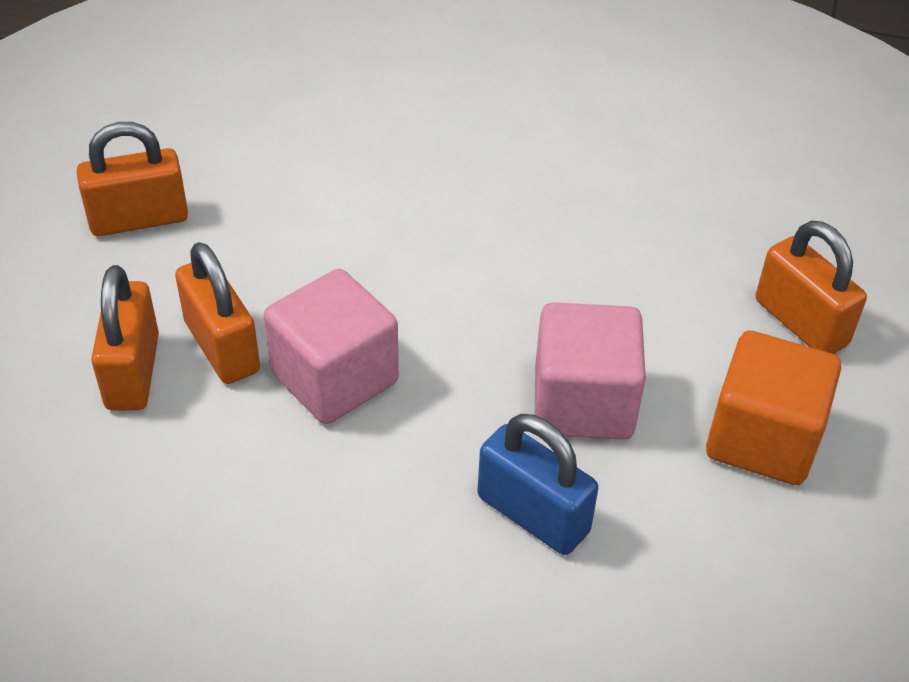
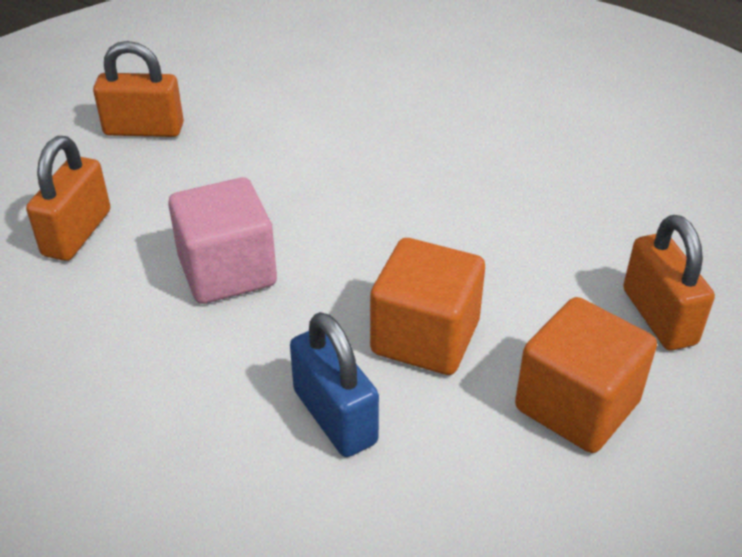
camera: 20 degrees right, 5 degrees down
orange padlock [175,242,260,384] -> none
pink cube [535,302,646,440] -> orange cube [370,238,485,375]

